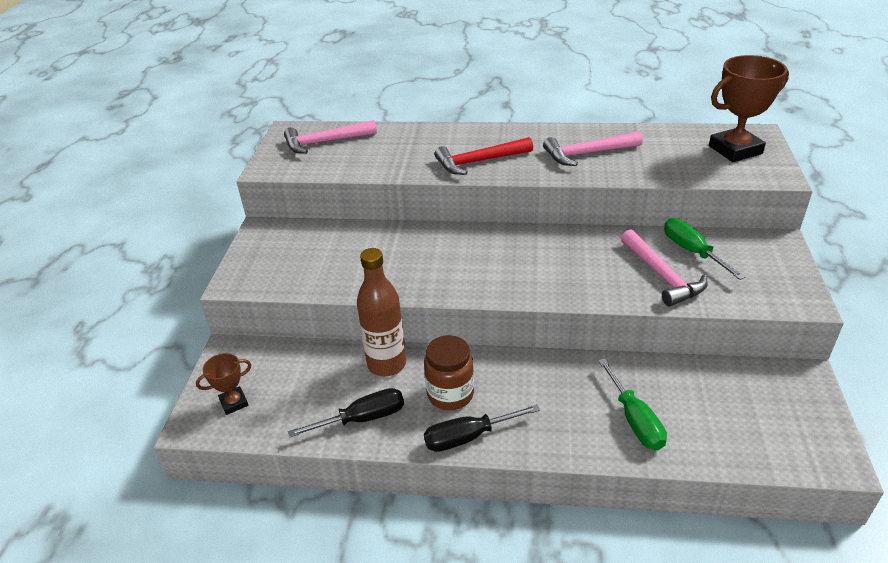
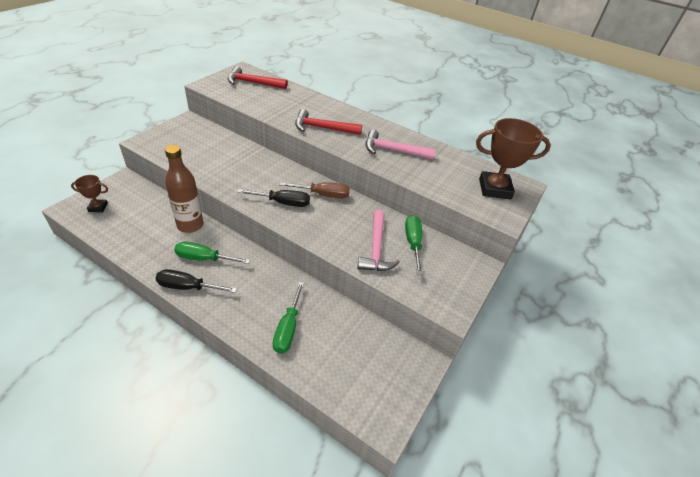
camera: 20 degrees right, 5 degrees up
pink hammer [284,120,377,154] -> red hammer [227,66,288,89]
black screwdriver [287,388,404,438] -> black screwdriver moved to [237,189,310,207]
brown jar [424,335,474,410] -> green screwdriver [174,242,251,264]
none -> brown screwdriver [279,182,350,198]

